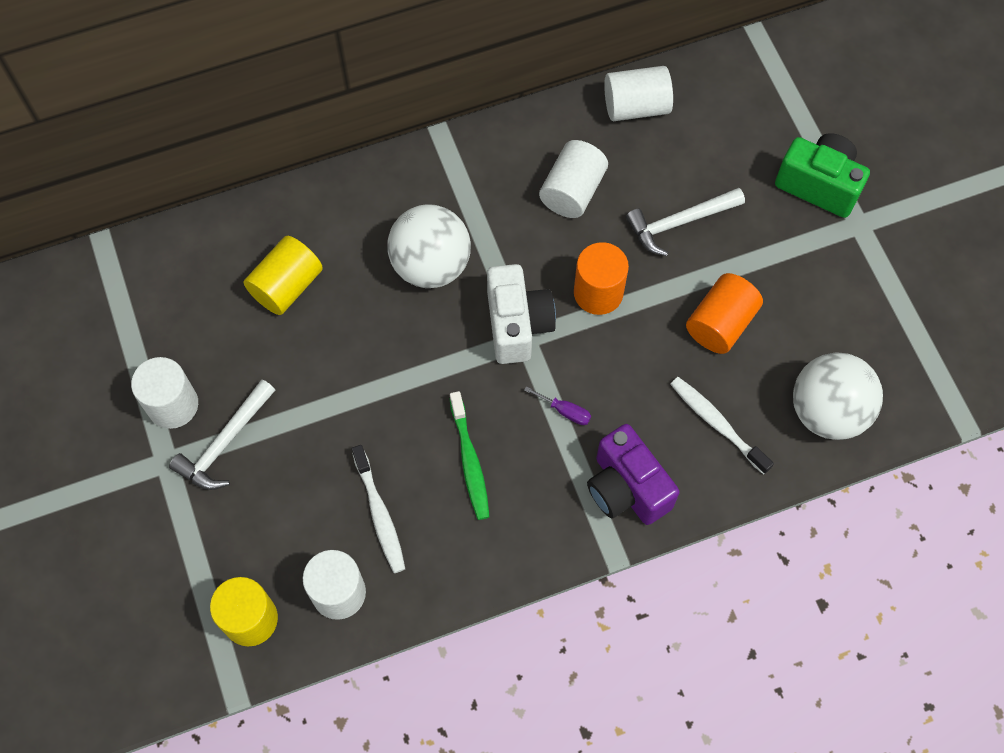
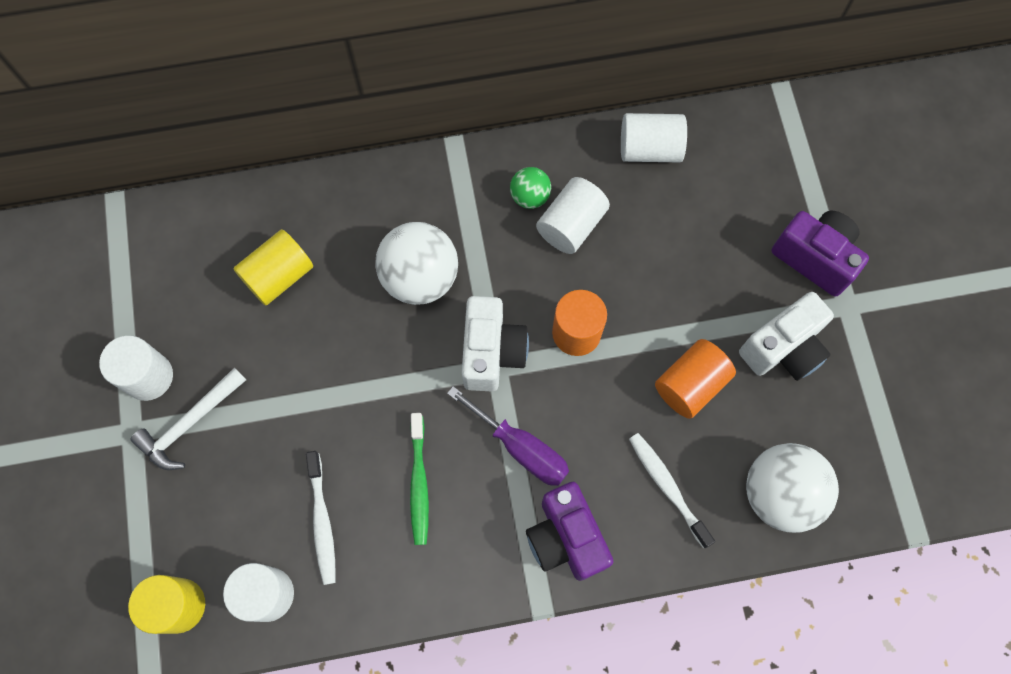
camera: 10 degrees right, 5 degrees up
purple screwdriver [524,386,591,425] -> purple screwdriver [447,386,569,486], size x2.02
white hammer [626,188,745,256] -> none
green camera [775,133,870,218] -> purple camera [772,211,869,297]
none -> green ball [510,167,551,209]
none -> white camera [739,292,834,381]

